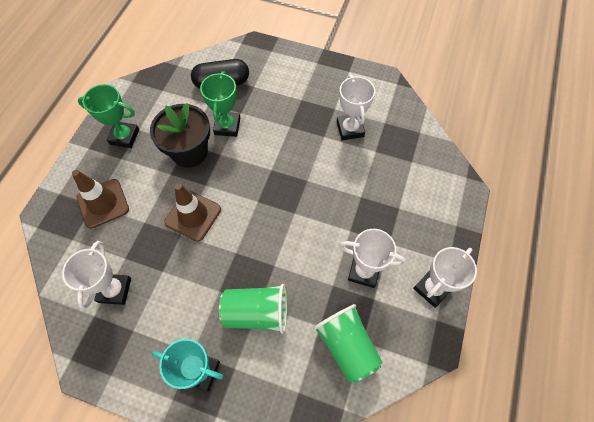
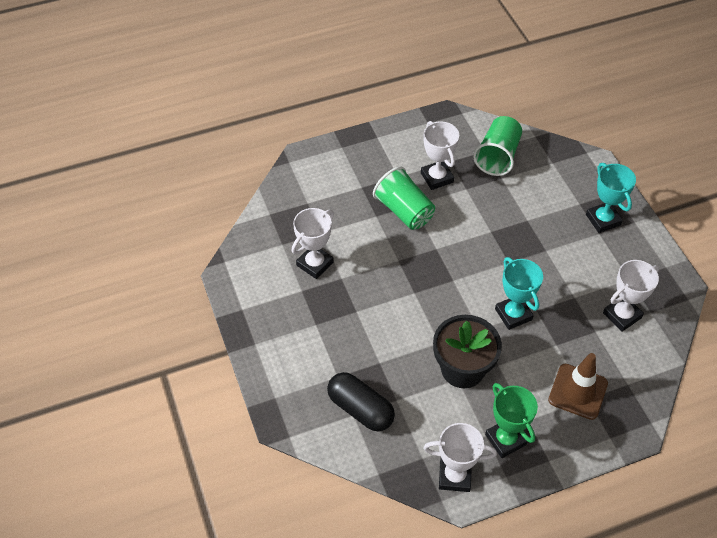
camera: 130 degrees left, 10 degrees down
brown traffic cone [164,183,221,242] -> turquoise trophy [495,257,543,330]
green trophy [200,71,240,137] -> none
green cup [219,284,287,334] -> green cup moved to [373,167,435,230]
white trophy [413,247,477,308] -> white trophy moved to [423,423,497,492]

